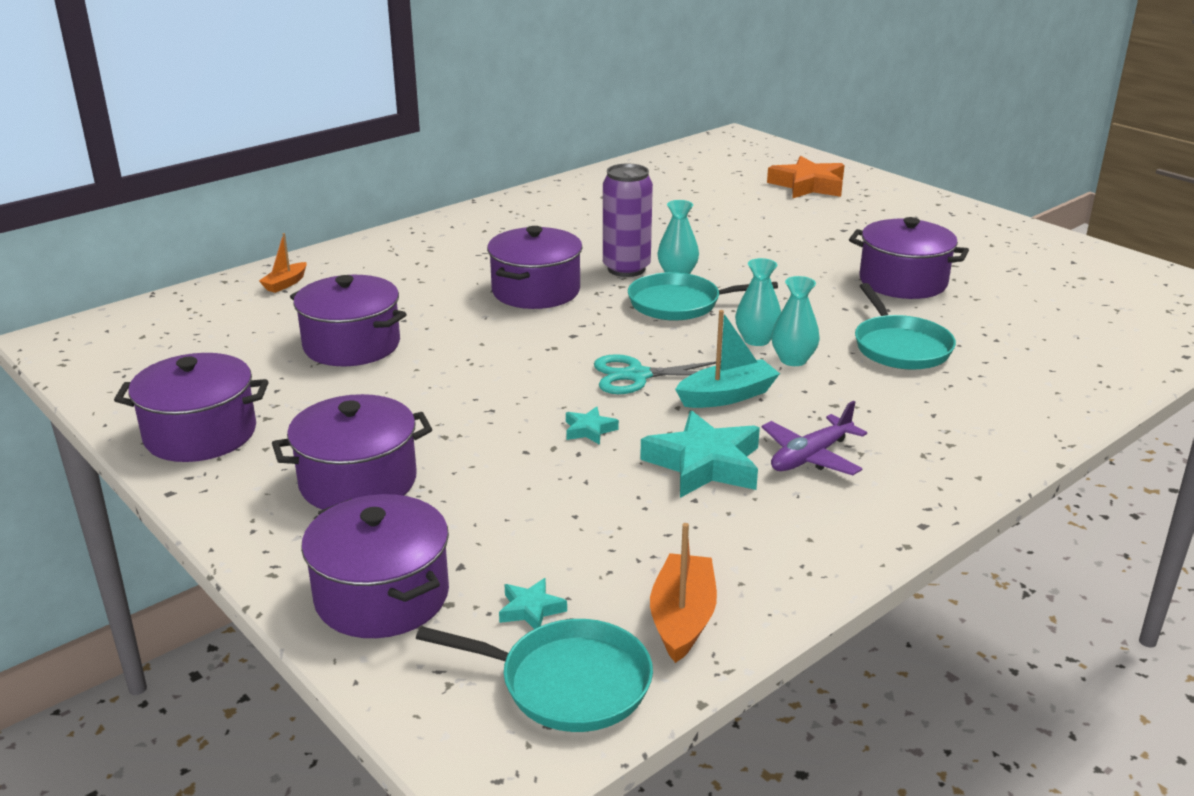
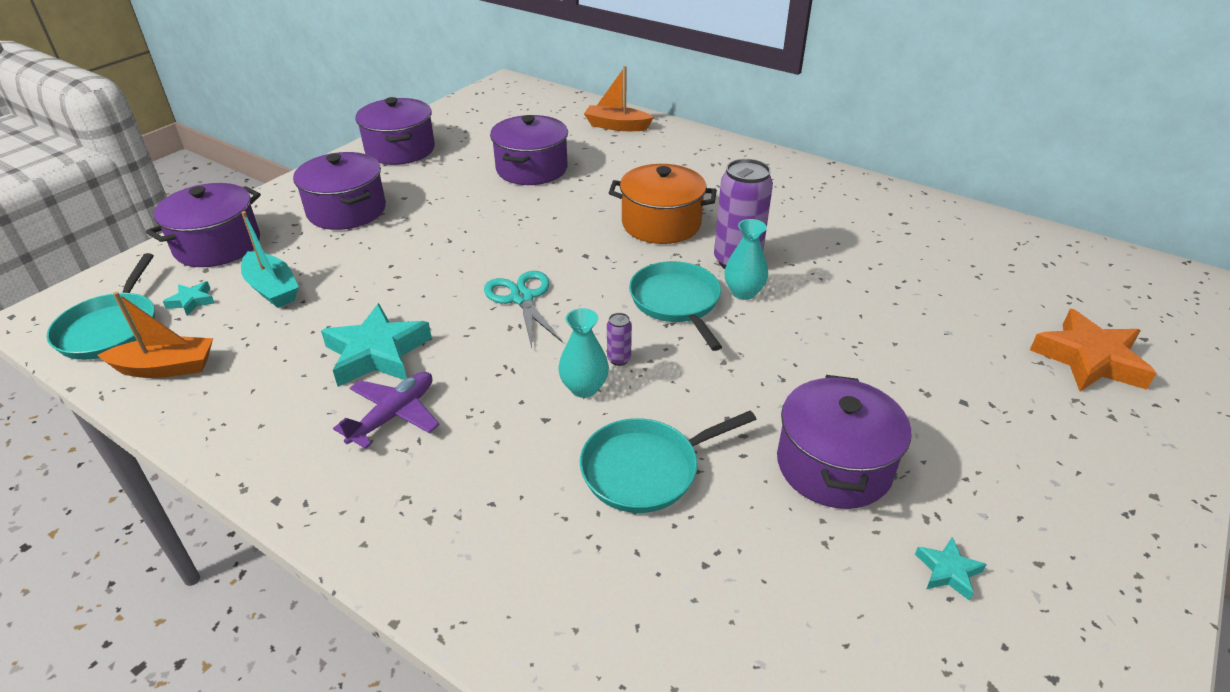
camera: 75 degrees right, 10 degrees up
orange boat [259,233,307,293] -> orange boat [584,66,654,131], size x1.58
purple pot [487,226,582,309] -> orange pot [609,164,717,244]
turquoise star [566,406,619,445] -> turquoise star moved to [915,537,987,601]
turquoise boat [675,310,780,408] -> turquoise boat moved to [241,211,299,308]
turquoise vase [735,258,781,346] -> purple can [607,313,632,366]
purple plane [762,401,867,475] -> purple plane turned 90 degrees clockwise [333,372,440,449]

